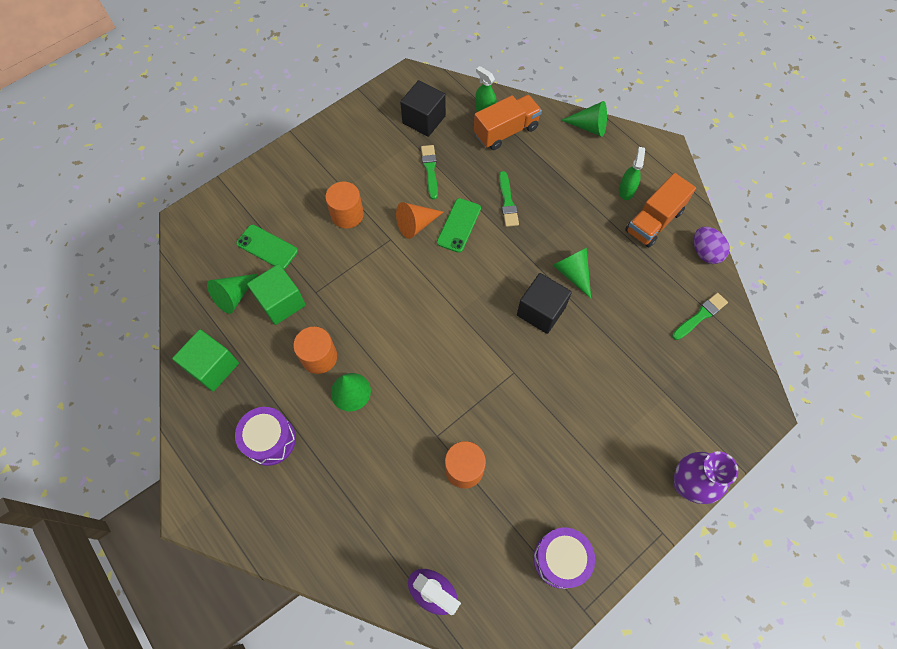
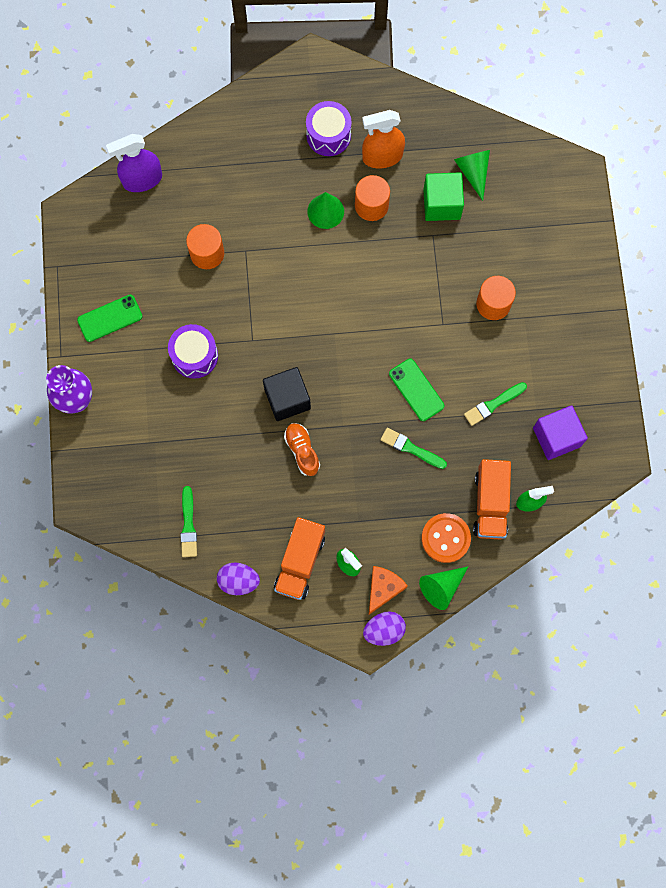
camera: 125 degrees right, 10 degrees up
green cube [172,329,239,392] -> none
green phone [236,225,298,269] -> green phone moved to [77,295,143,342]
orange cone [396,202,443,239] -> none
black cube [400,80,446,137] -> purple cube [533,405,588,460]
green brush [421,145,438,199] -> green brush turned 120 degrees clockwise [464,382,527,426]
purple drum [534,527,595,589] -> purple drum moved to [168,324,218,379]
green cone [553,248,591,298] -> orange shoe [284,423,320,476]
orange truck [625,173,696,247] -> orange truck turned 150 degrees counterclockwise [274,517,325,600]
none -> orange spray bottle [362,110,405,168]
none -> purple egg [363,611,406,646]
none -> orange cheese [369,566,408,615]
none -> orange button [422,513,471,563]

